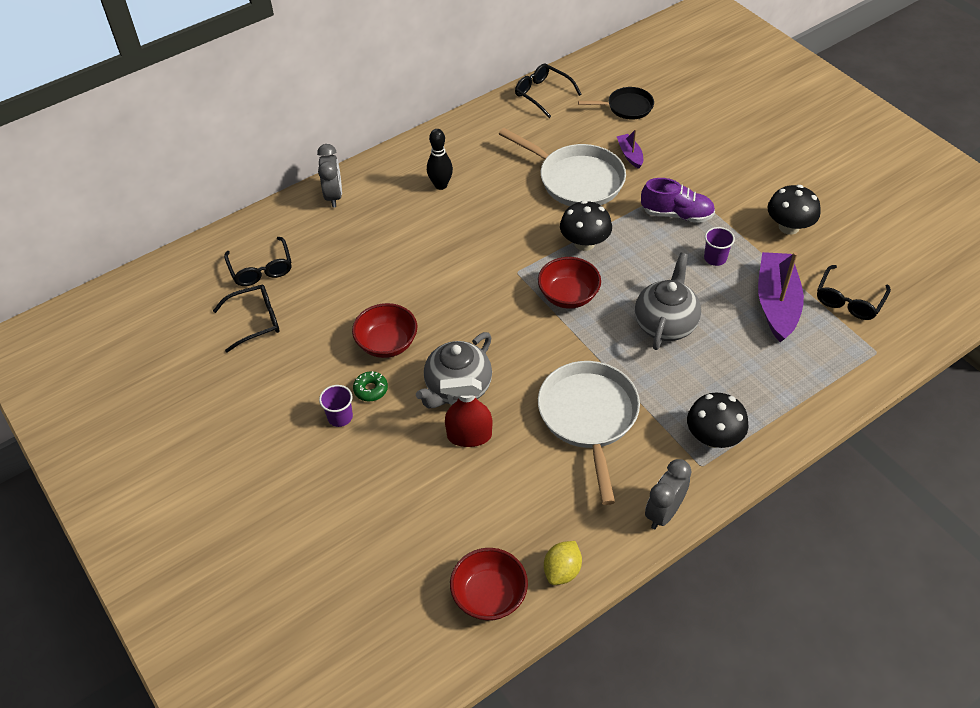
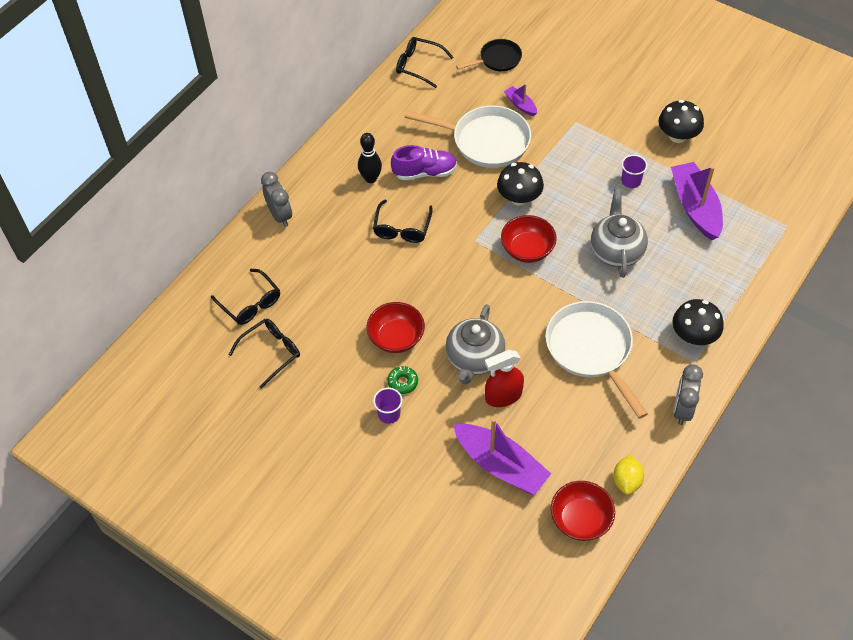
camera: 20 degrees left, 5 degrees up
purple shoe [641,178,715,223] -> purple shoe moved to [391,145,457,180]
black glasses [817,265,891,320] -> black glasses moved to [373,200,433,243]
none -> purple boat [453,418,551,495]

